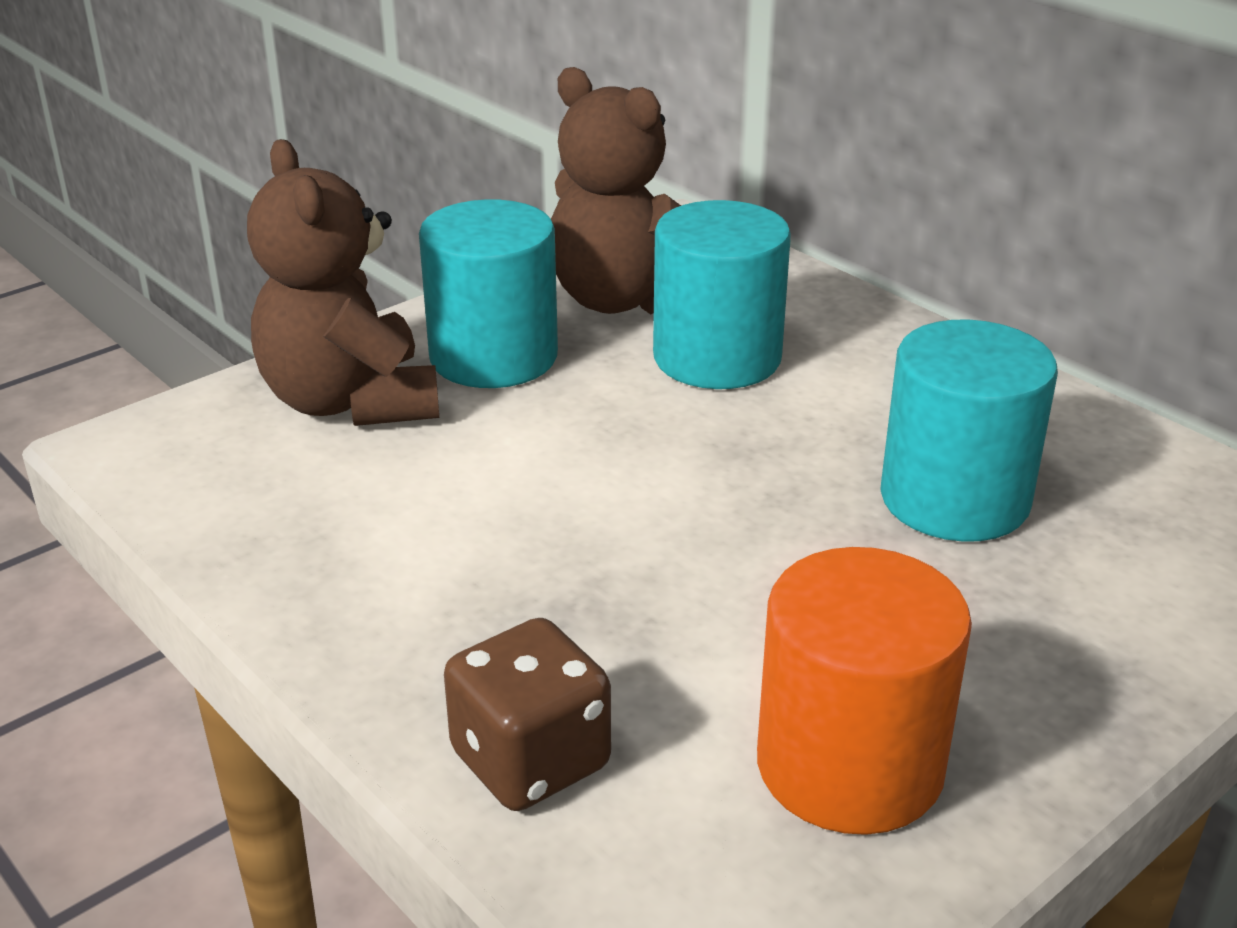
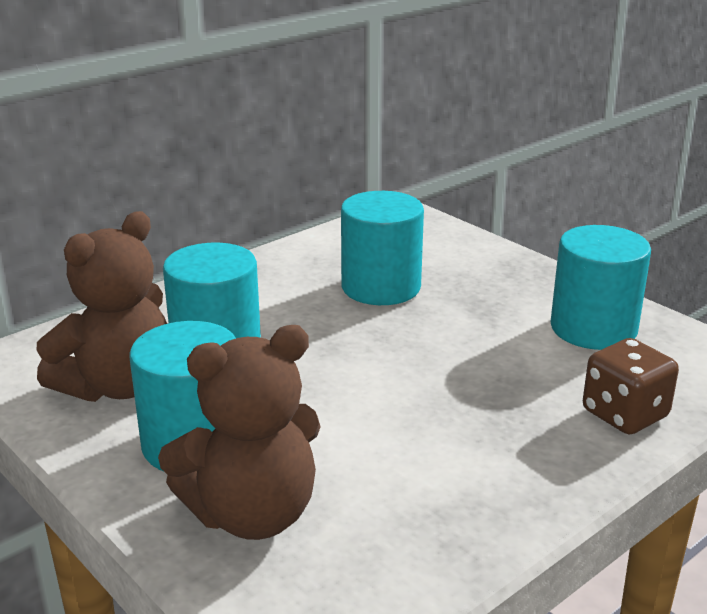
camera: 90 degrees left, 5 degrees down
orange cylinder [757,547,972,835] -> turquoise cylinder [550,225,651,350]

